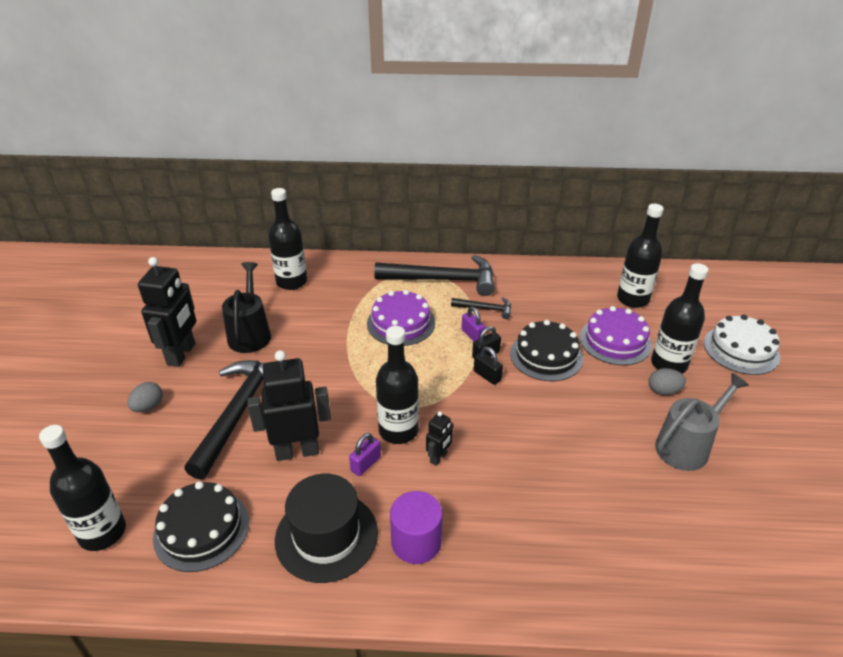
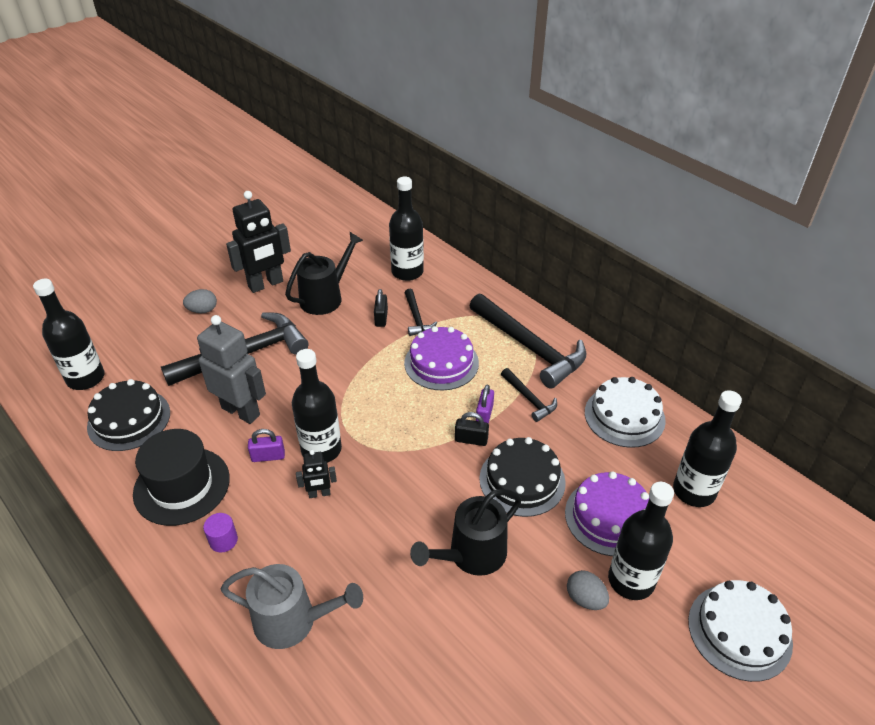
camera: 45 degrees right, 5 degrees up
black robot [247,350,331,461] -> grey robot [197,315,266,424]
purple cylinder [390,491,443,564] -> purple cylinder [203,513,238,553], size x0.58
black padlock [474,347,503,385] -> black padlock moved to [374,289,388,327]
grey watering can [655,373,749,471] -> grey watering can moved to [221,564,363,649]
none -> black hammer [405,289,437,336]
none -> black watering can [410,489,522,576]
none -> white cake [585,377,666,448]

